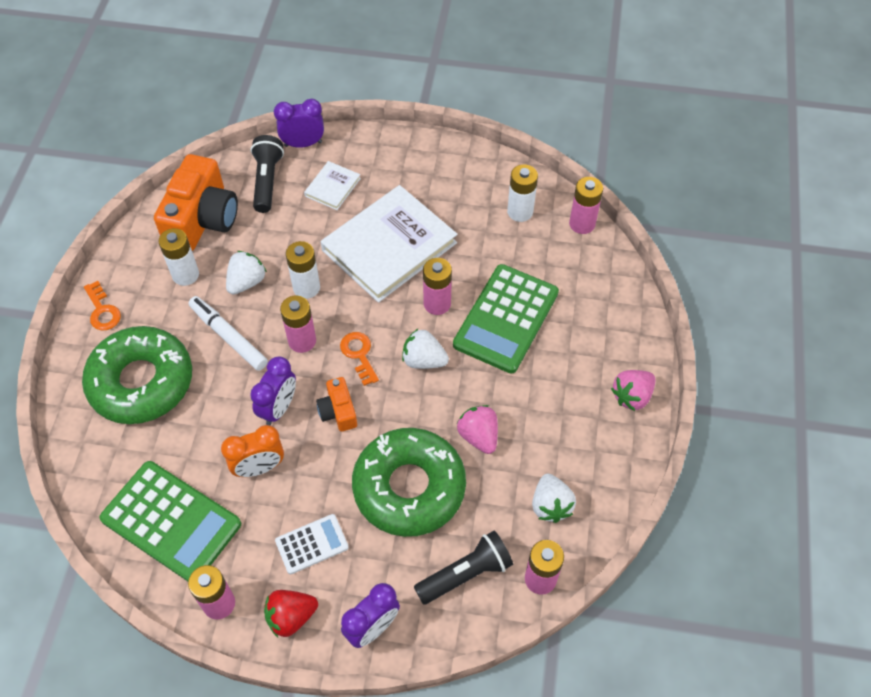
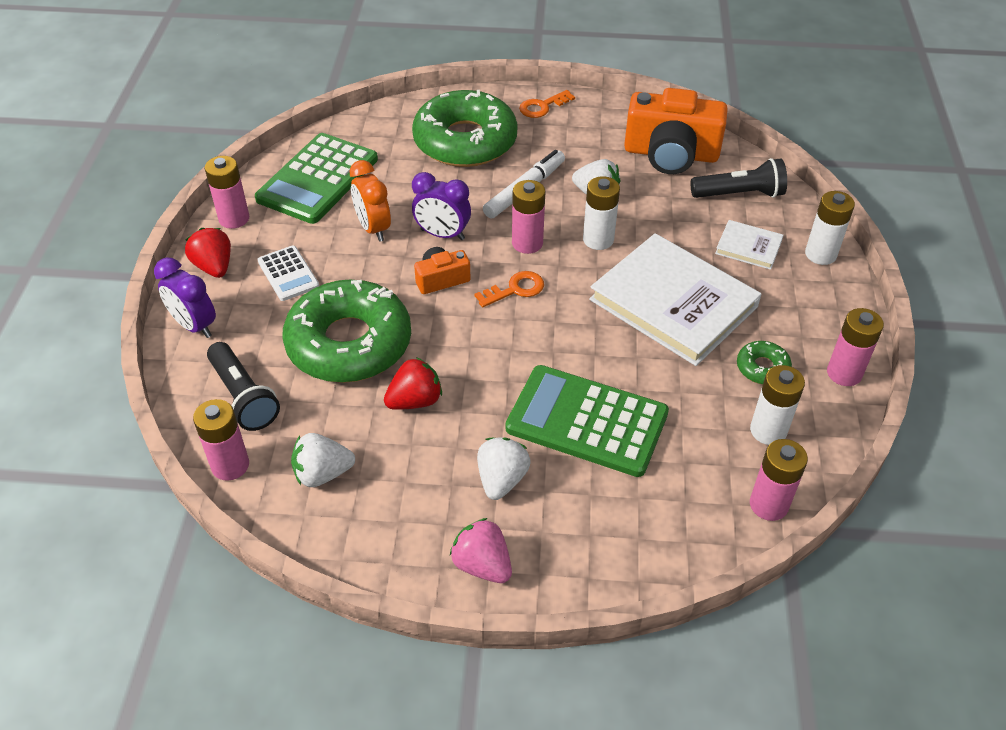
camera: 85 degrees right, 10 degrees down
white battery [158,228,199,286] -> white battery moved to [805,191,855,265]
purple clock [274,99,324,148] -> none
white strawberry [402,328,449,369] -> white strawberry moved to [477,438,531,500]
pink battery [423,258,452,315] -> pink battery moved to [827,308,884,386]
pink strawberry [457,405,498,454] -> red strawberry [384,357,442,410]
none -> green donut [737,341,792,384]

